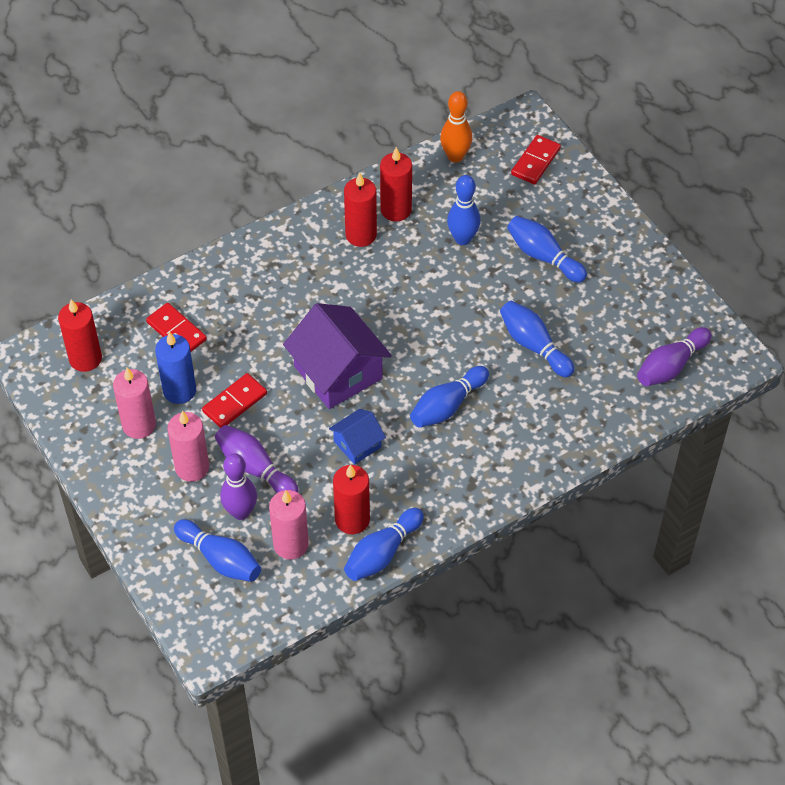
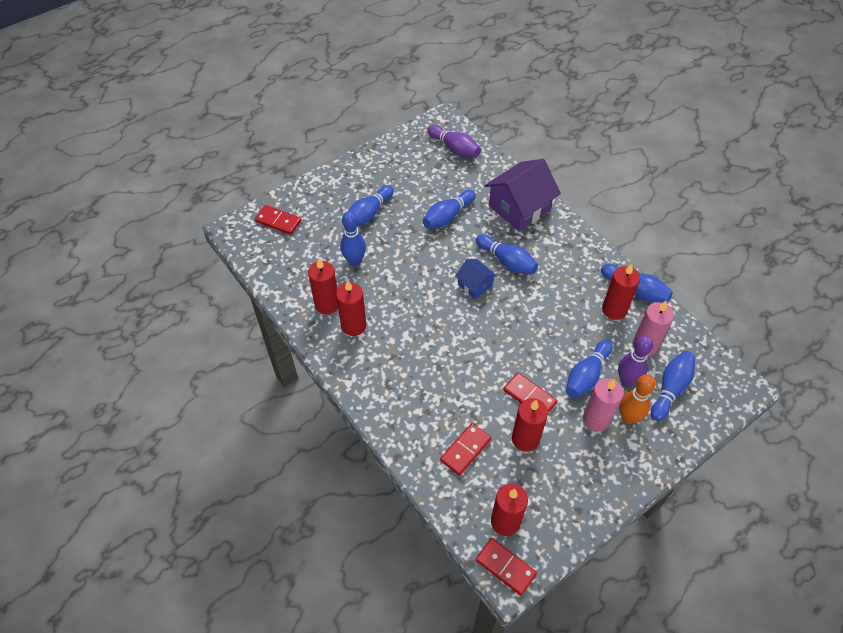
camera: 95 degrees left, 0 degrees up
pink candle [113,368,156,439] -> none
blue candle [155,332,196,404] -> red candle [512,398,548,452]
purple bowling pin [215,425,298,493] -> blue bowling pin [566,340,613,398]
purple house [283,303,392,409] -> purple house moved to [485,159,561,232]
blue house [329,409,386,465] -> blue house moved to [455,259,497,299]
orange bowling pin [440,91,472,163] -> orange bowling pin moved to [619,374,656,424]
none -> red domino [476,538,537,595]

